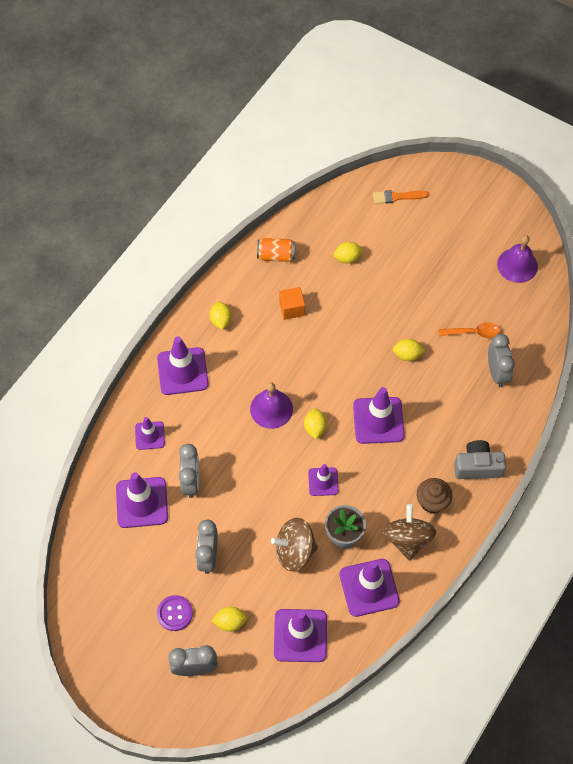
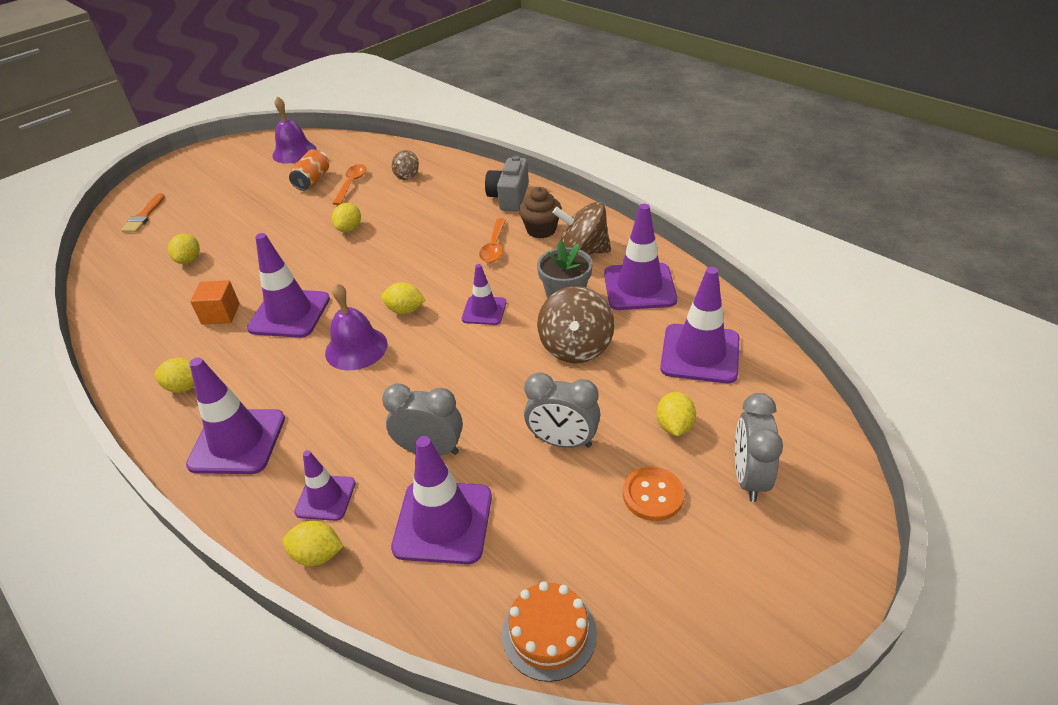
camera: 75 degrees left, 20 degrees down
purple button [157,595,193,631] -> orange button [623,467,684,521]
orange can [257,238,295,262] -> orange can moved to [289,150,329,191]
purple traffic cone [353,387,405,444] -> purple traffic cone moved to [247,233,330,338]
grey clock [488,334,515,387] -> brown spinning top [392,150,419,180]
none -> yellow lemon [282,521,344,566]
none -> orange spoon [479,218,506,263]
none -> orange cake [502,581,597,682]

